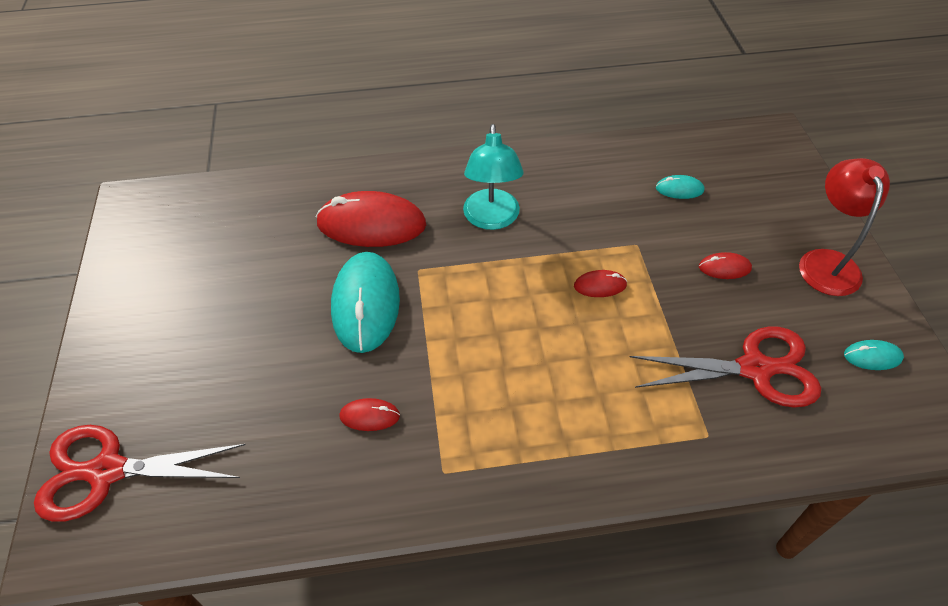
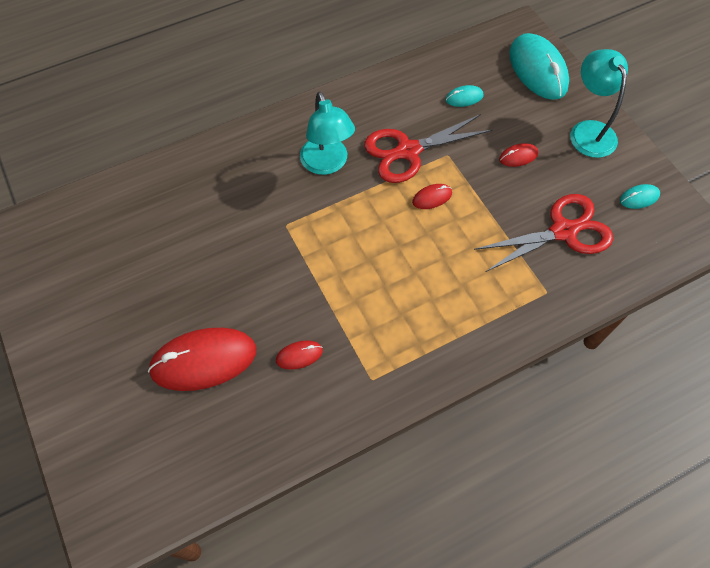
camera: 20 degrees left, 10 degrees up
red scissors [34,425,246,522] -> red scissors moved to [364,114,492,183]
red mouse [316,191,426,247] -> red mouse moved to [148,328,256,391]
turquoise mouse [331,252,400,353] -> turquoise mouse moved to [509,33,569,100]
red lamp [799,158,890,296] -> turquoise lamp [570,49,628,158]

